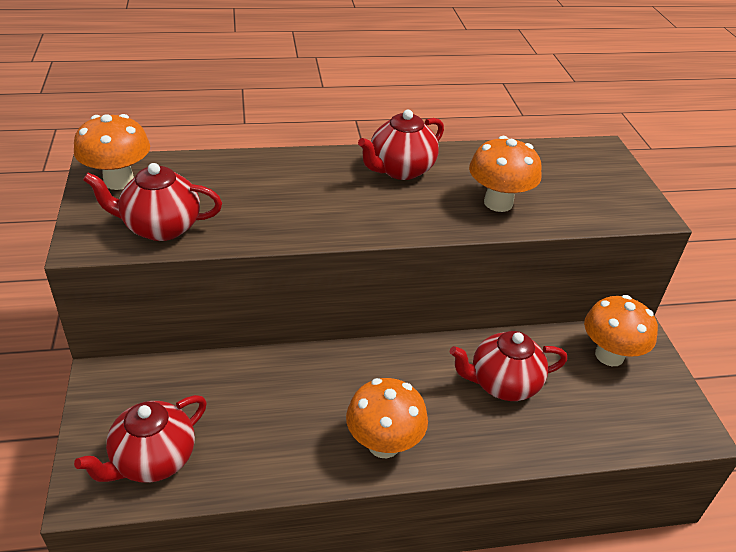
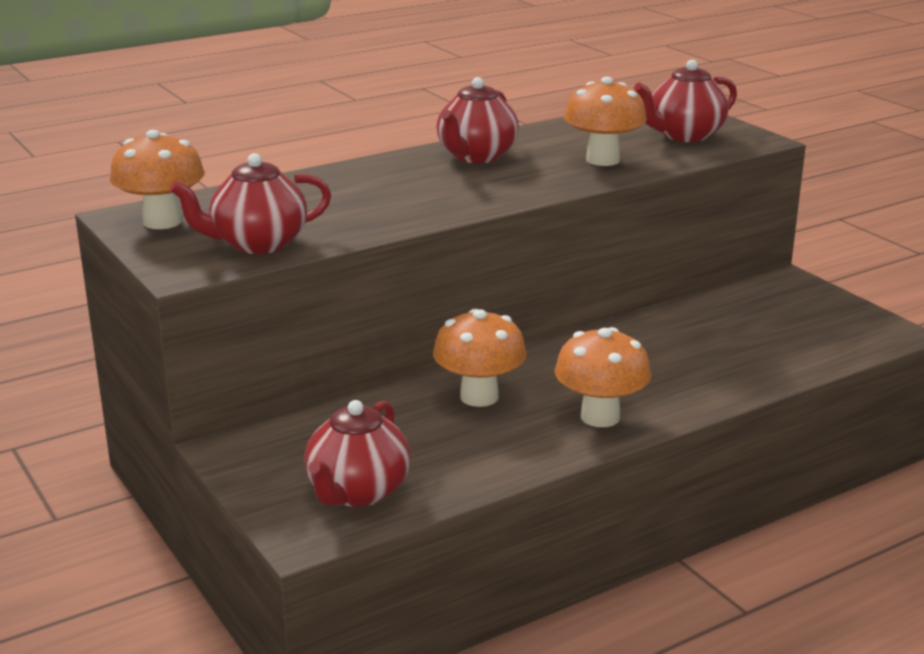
camera: 20 degrees left, 15 degrees down
red teapot [450,331,567,401] -> red teapot moved to [634,60,737,142]
orange mushroom [584,295,658,366] -> orange mushroom moved to [433,309,527,407]

